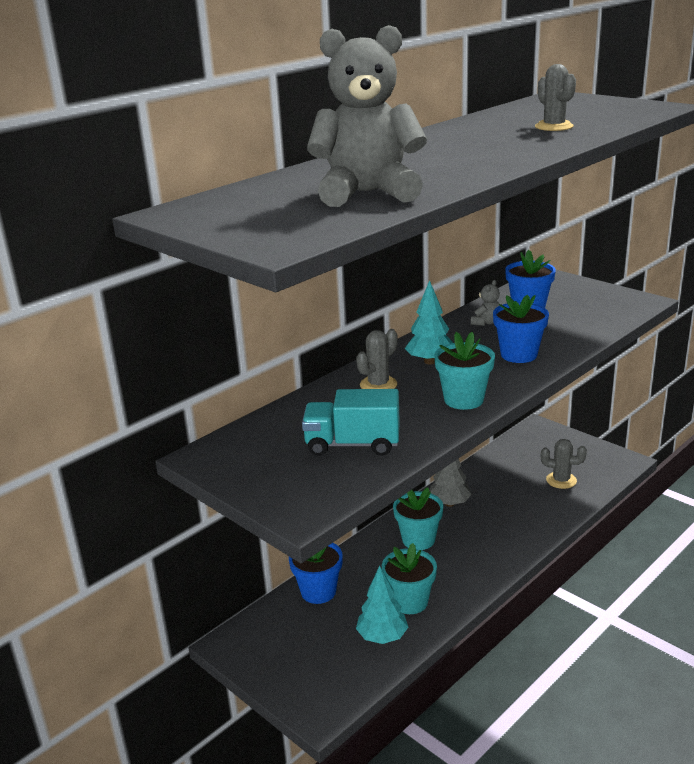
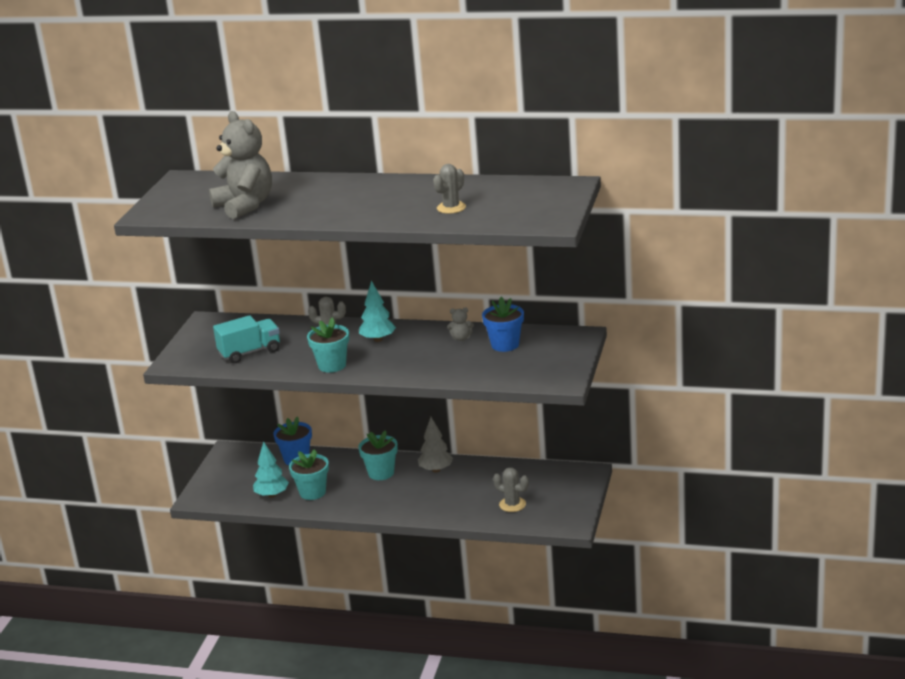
camera: 60 degrees right, 0 degrees up
turquoise truck [302,389,400,456] -> turquoise truck turned 90 degrees clockwise [213,315,280,363]
blue flower pot [493,295,549,363] -> none
grey cactus [541,439,587,489] -> grey cactus turned 45 degrees counterclockwise [493,468,529,512]

